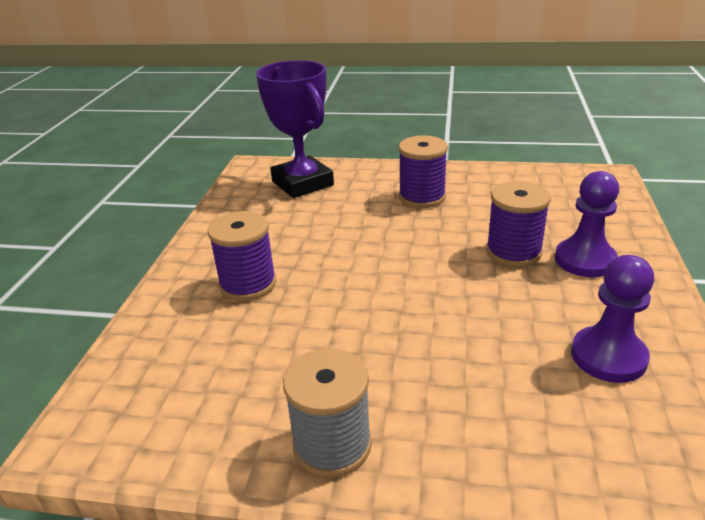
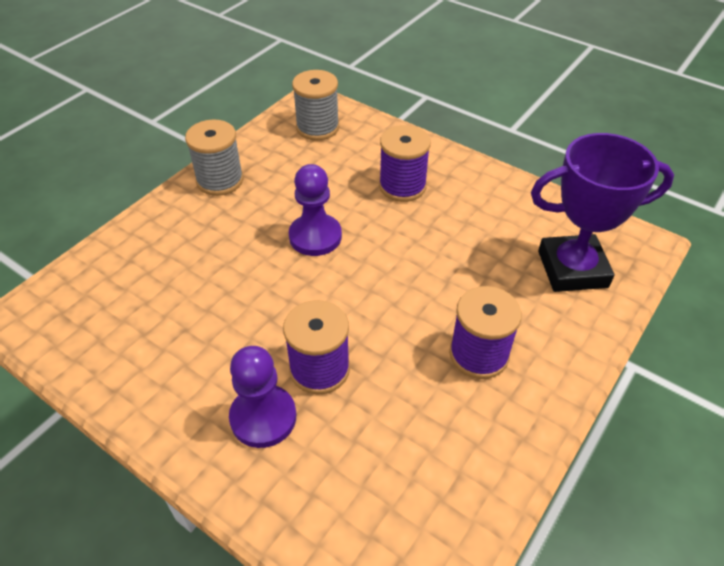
camera: 115 degrees right, 15 degrees up
purple pawn [571,255,654,383] -> purple pawn moved to [289,164,342,256]
none -> grey spool [292,70,339,140]

